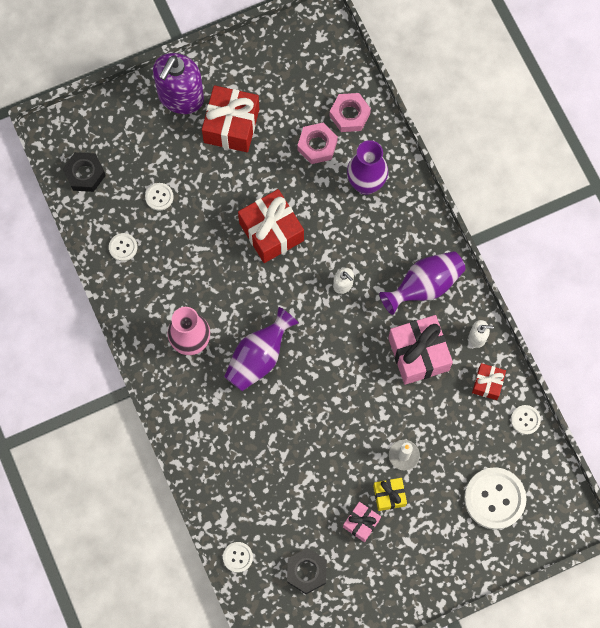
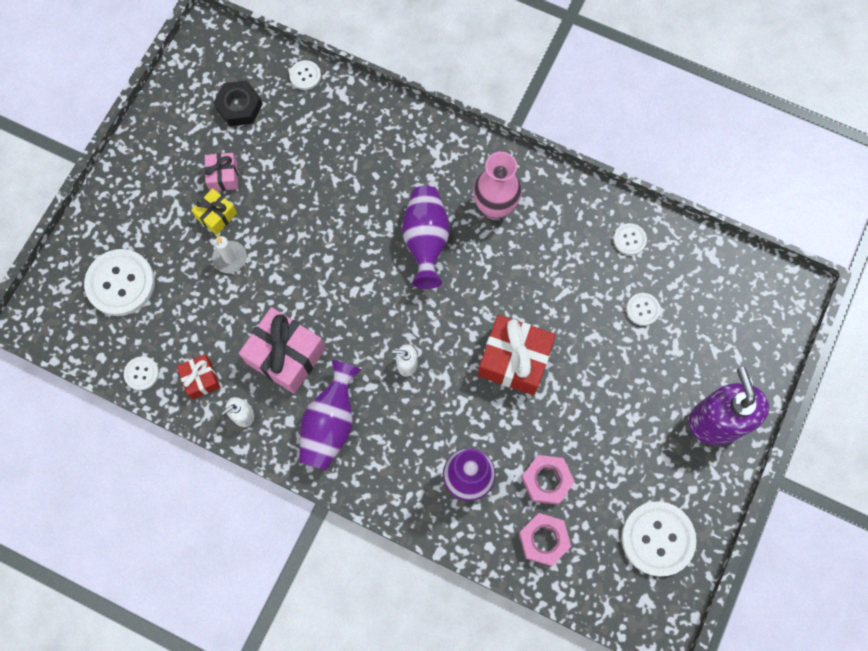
camera: 140 degrees right, 0 degrees up
black nut [63,152,106,192] -> none
red gift [202,85,259,152] -> none
none -> white button [621,501,697,577]

